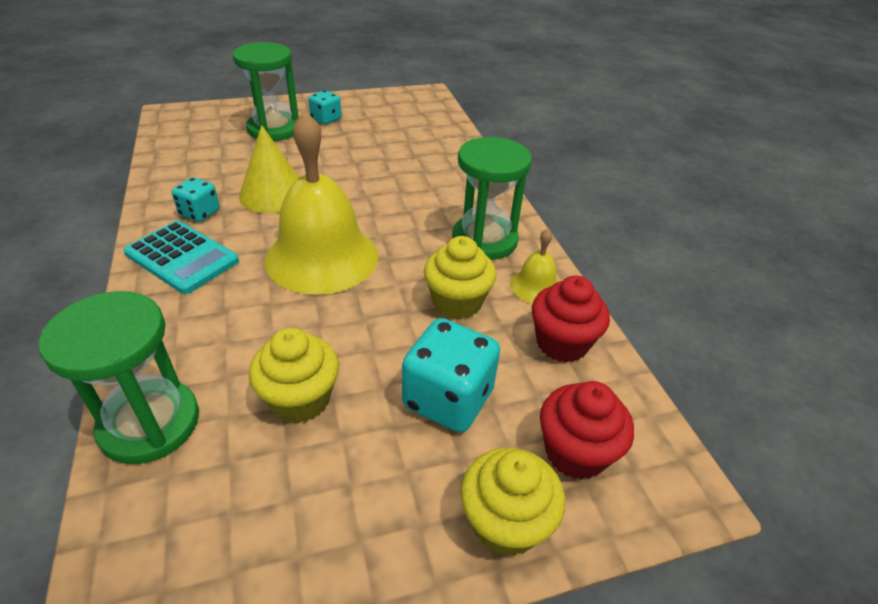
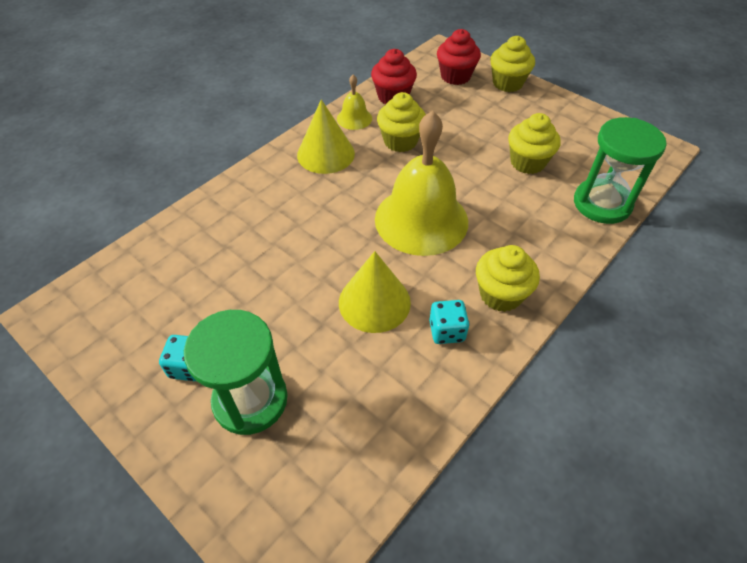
camera: 120 degrees left, 10 degrees up
turquoise calculator [124,221,239,294] -> yellow cupcake [476,245,540,312]
turquoise dice [402,318,500,432] -> none
green hourglass [452,137,532,260] -> yellow cone [297,99,355,174]

